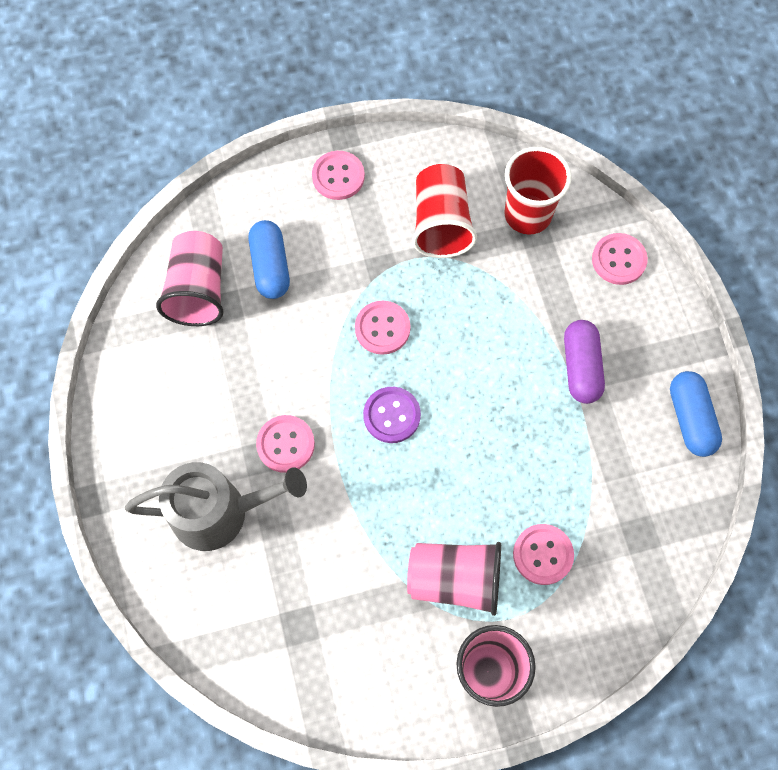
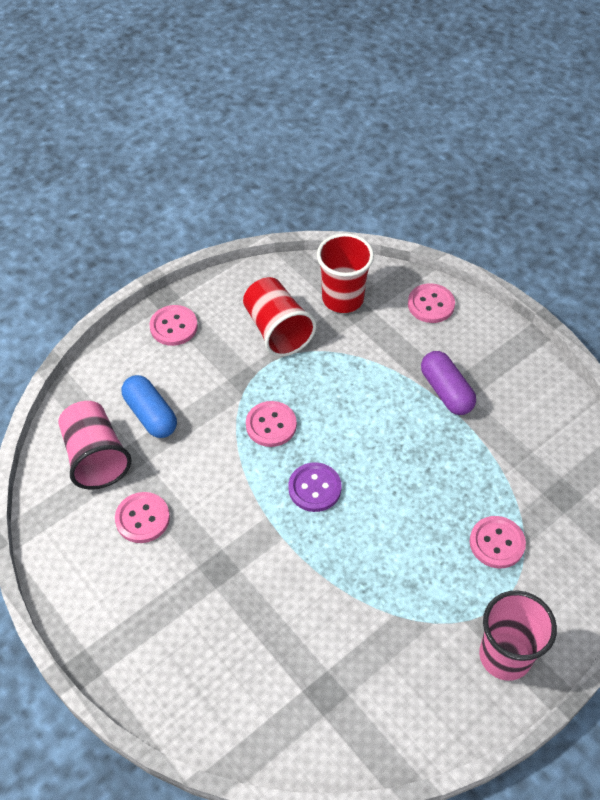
camera: 25 degrees left, 15 degrees down
grey watering can [125,462,307,551] -> none
pink button [256,415,315,473] -> pink button moved to [115,492,170,543]
pink cup [407,542,501,616] -> none
blue capsule [670,371,722,457] -> none

